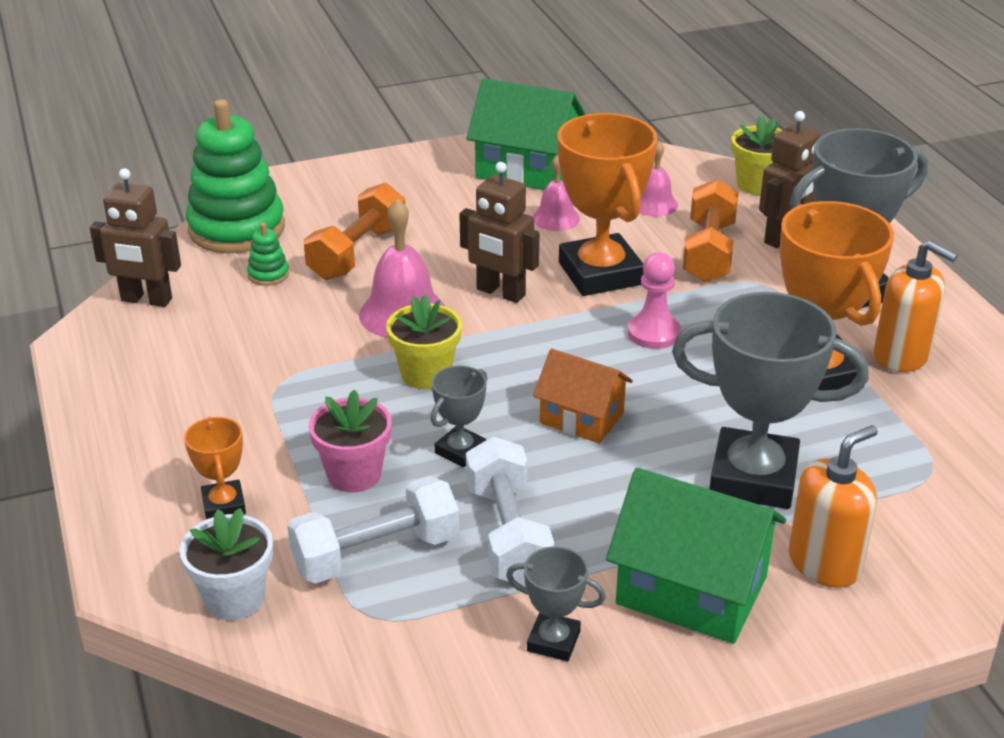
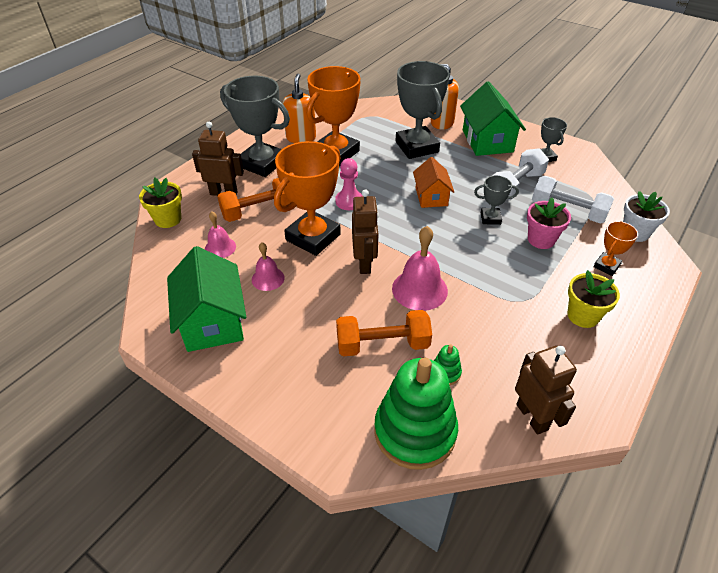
camera: 125 degrees left, 10 degrees up
yellow flower pot [386,294,462,389] -> yellow flower pot moved to [567,270,620,328]

